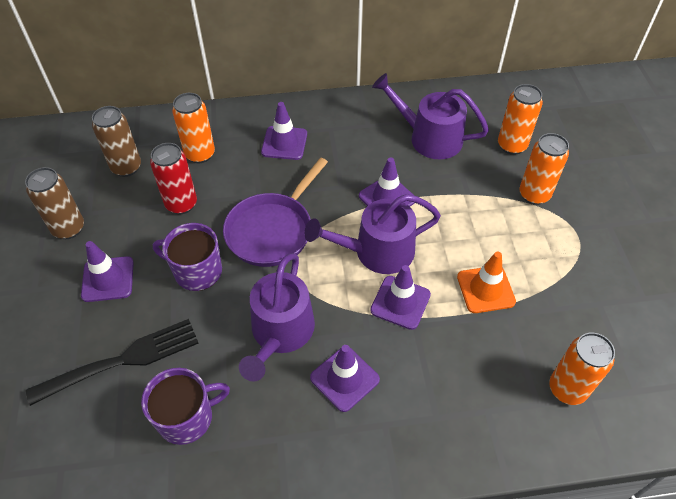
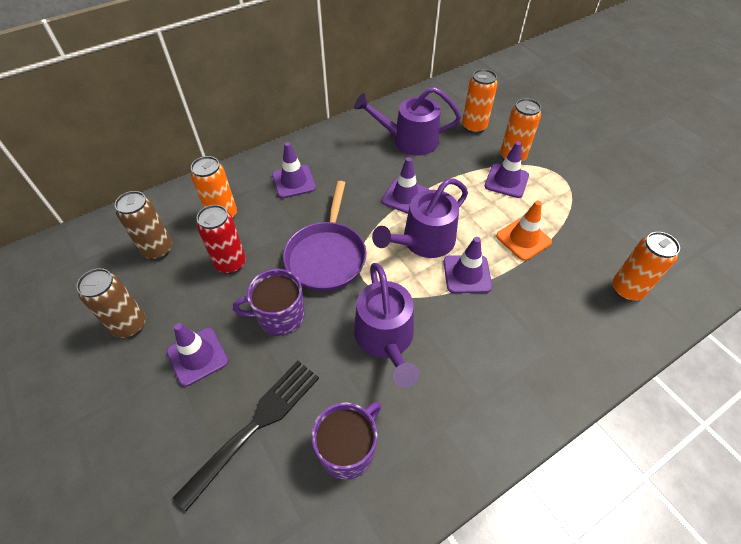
camera: 25 degrees left, 0 degrees up
purple traffic cone [310,345,380,412] -> purple traffic cone moved to [485,141,529,198]

